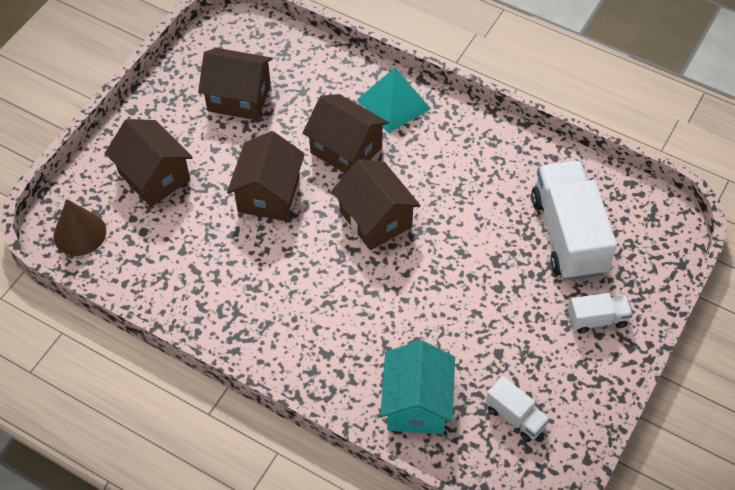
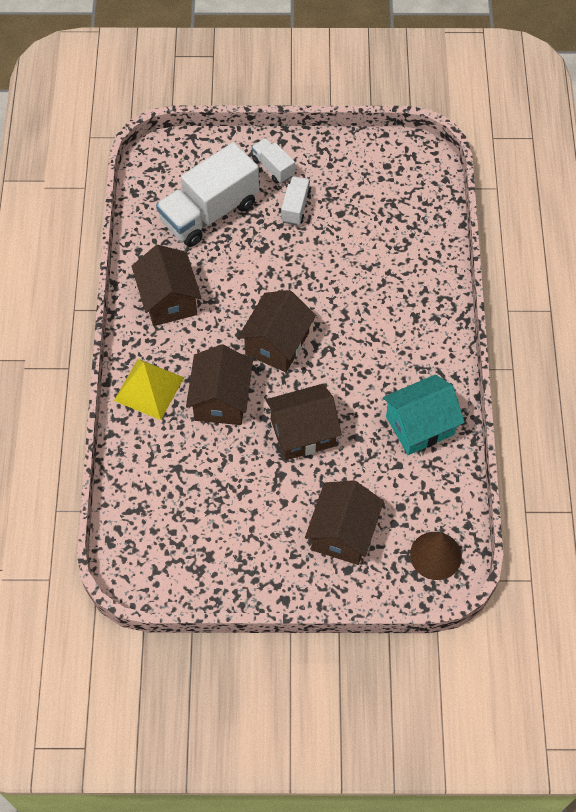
camera: 120 degrees left, 5 degrees up
brown house [198,48,273,120] -> brown house moved to [132,245,201,326]
turquoise pyramid [357,68,431,133] -> yellow pyramid [114,359,184,420]
turquoise house [380,340,455,434] -> turquoise house moved to [383,374,465,455]
white truck [486,376,550,442] -> white truck moved to [281,176,311,225]

